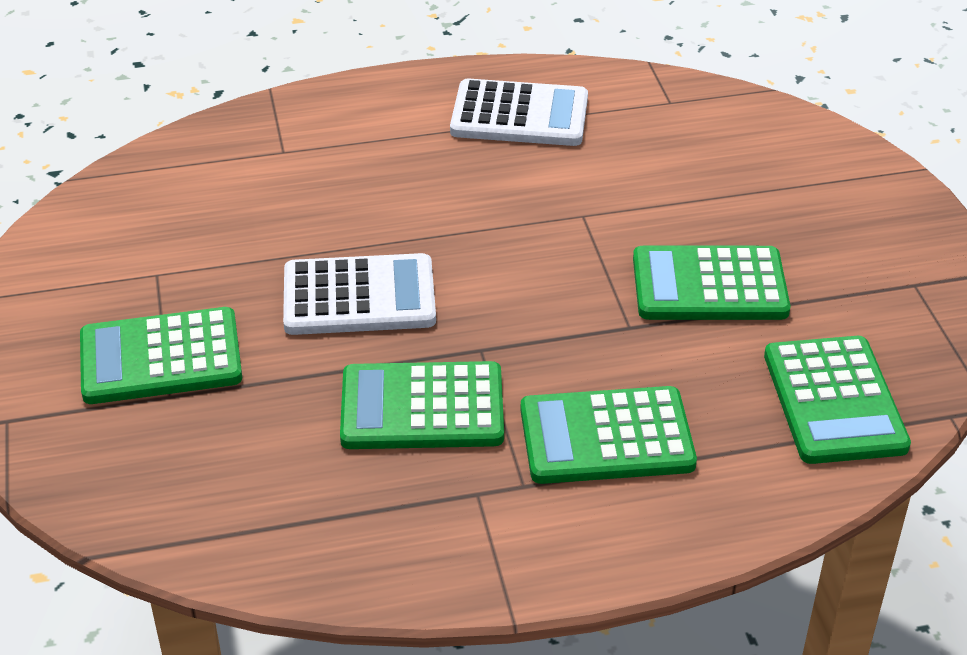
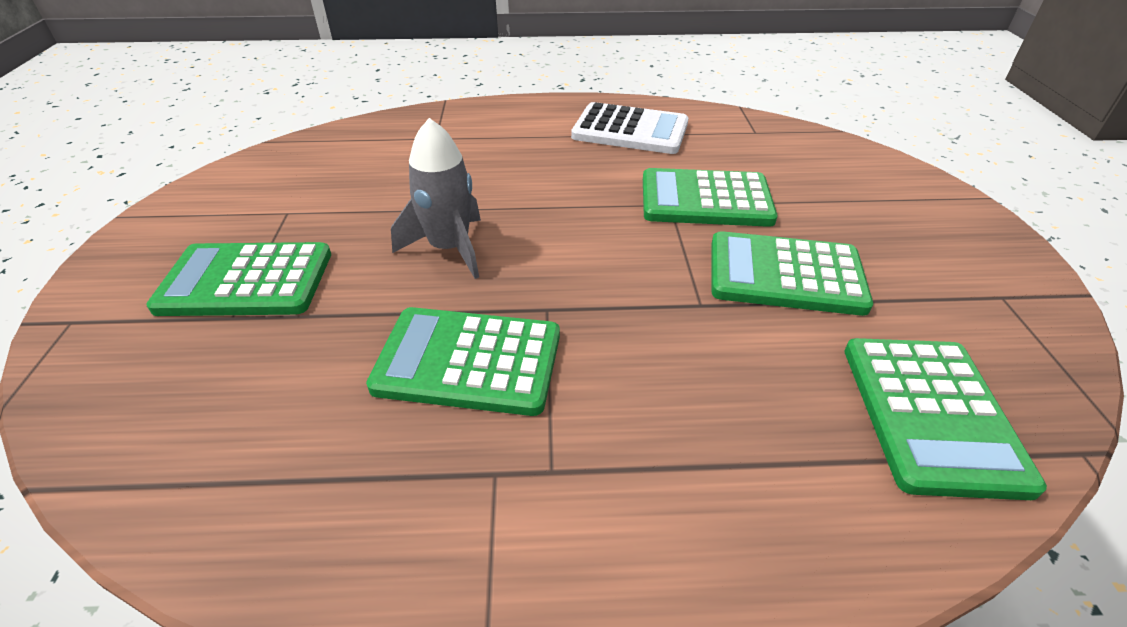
camera: 10 degrees right, 0 degrees up
white calculator [283,253,436,335] -> grey rocket [391,118,481,279]
green calculator [520,386,697,484] -> green calculator moved to [643,168,778,227]

